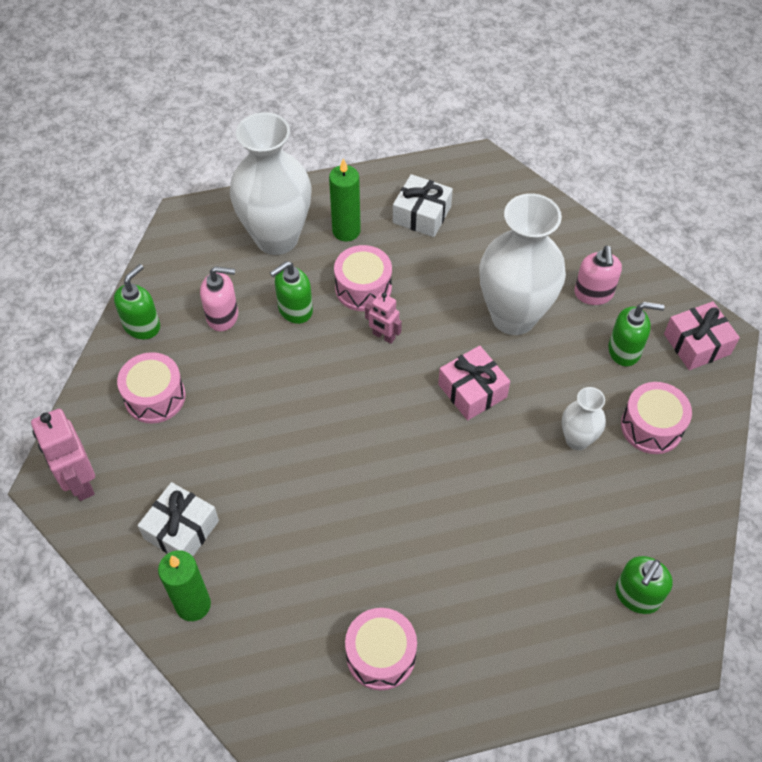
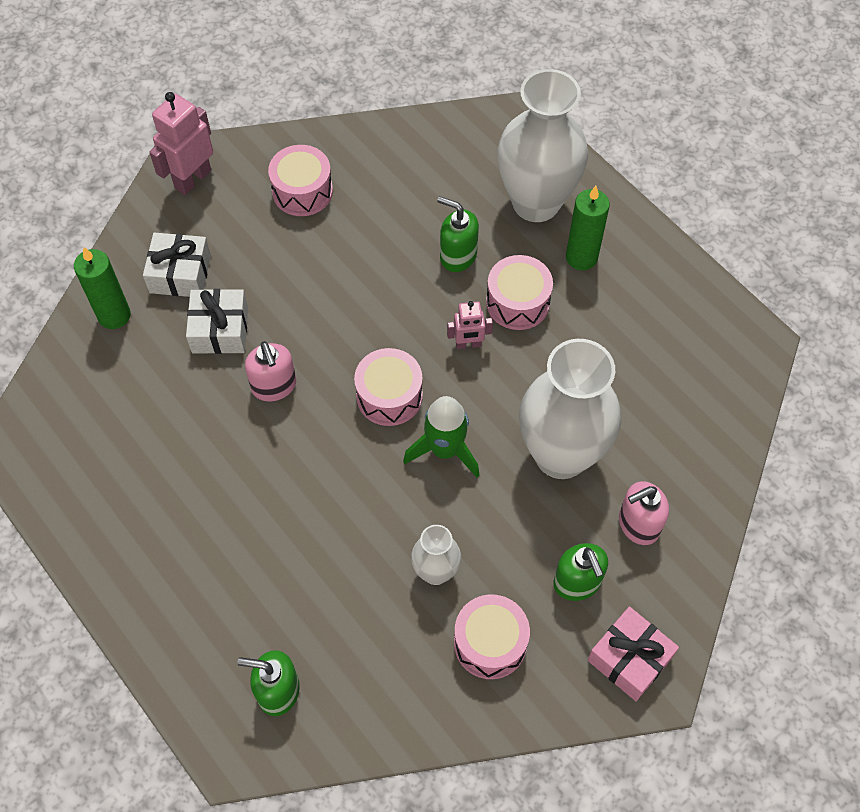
camera: 65 degrees right, 5 degrees up
green soap dispenser [114,264,160,339] -> none
pink soap dispenser [200,266,238,331] -> pink soap dispenser moved to [245,341,296,402]
pink drum [345,608,417,690] -> pink drum moved to [354,348,423,426]
pink robot [365,293,402,344] -> pink robot turned 105 degrees counterclockwise [447,301,493,349]
white gift [393,174,453,237] -> white gift moved to [186,289,248,354]
pink gift [438,346,510,420] -> green rocket [403,396,479,478]

